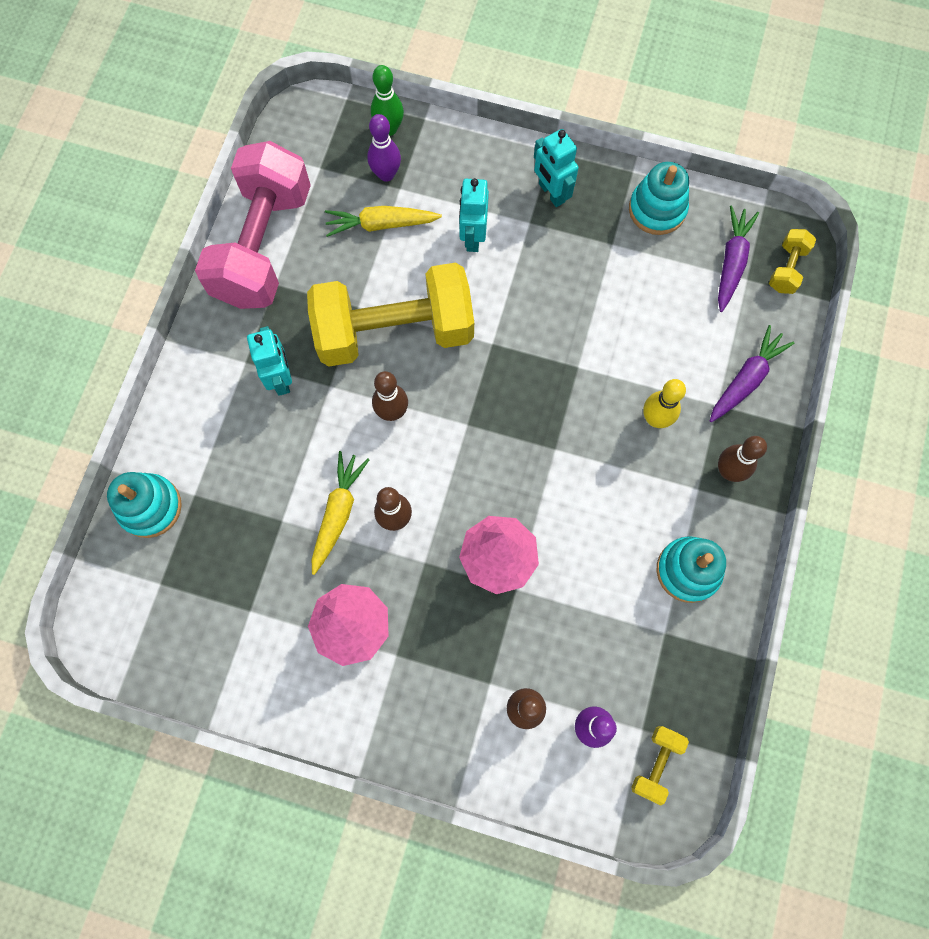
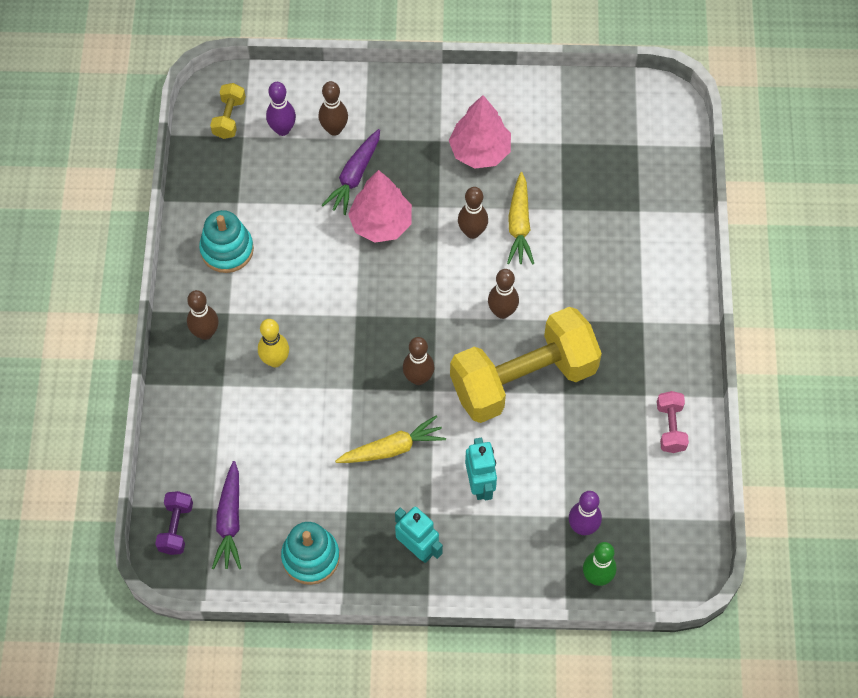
camera: 165 degrees right, 10 degrees down
turquoise stacking toy [107,472,182,538] -> none
pink dumbbell [195,141,311,309] -> pink dumbbell [657,391,689,453], size x0.40
turquoise robot [247,326,292,395] -> none
yellow carrot [325,206,442,237] -> yellow carrot moved to [335,415,446,463]
purple carrot [710,325,795,422] -> purple carrot moved to [322,129,380,215]
yellow dumbbell [769,229,816,294] -> purple dumbbell [155,491,193,555]
none -> brown bowling pin [403,337,434,385]

